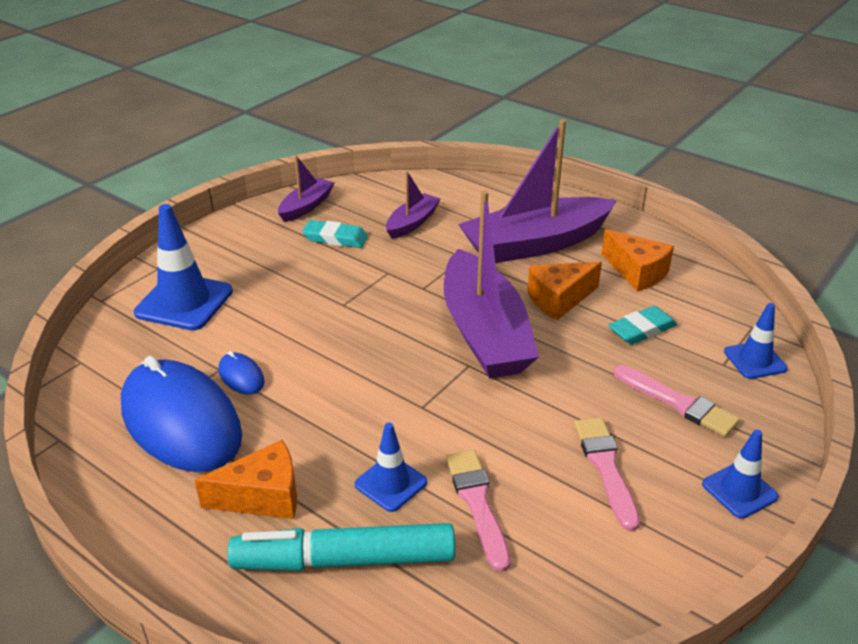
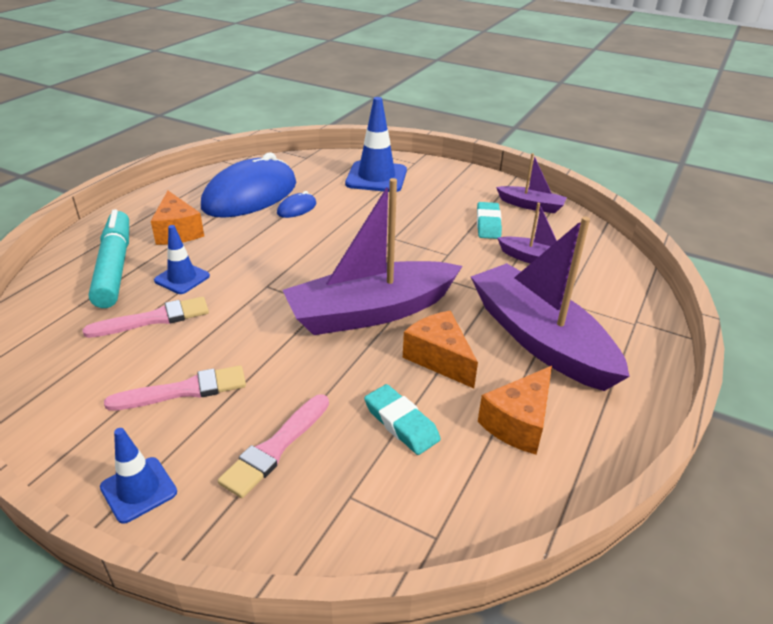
camera: 80 degrees right, 0 degrees up
blue traffic cone [724,303,788,379] -> none

